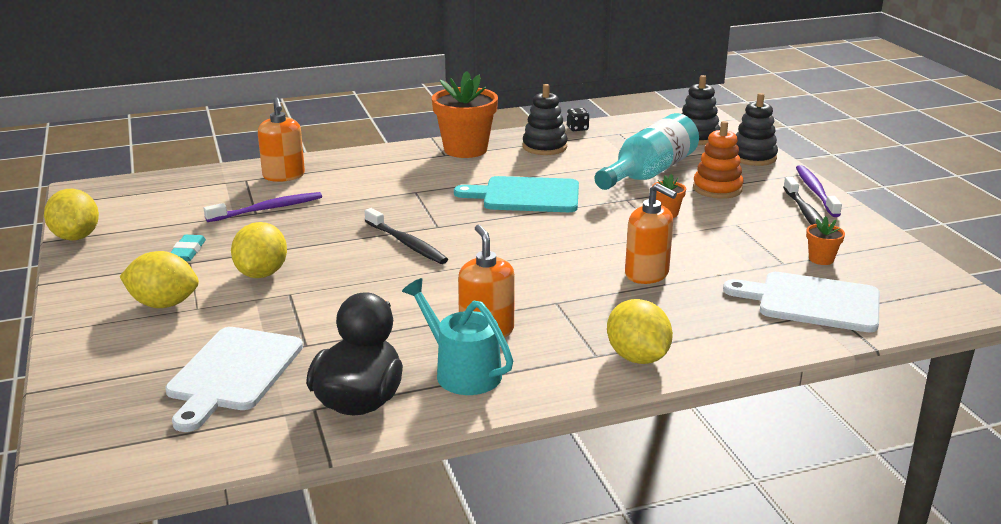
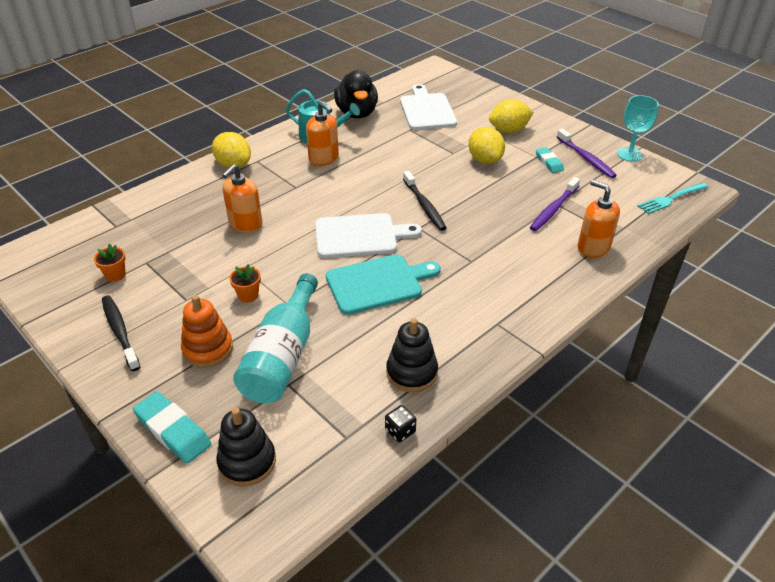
camera: 155 degrees right, 15 degrees up
yellow lemon [44,189,99,241] -> turquoise goblet [617,95,659,162]
black toothbrush [365,208,448,264] -> black toothbrush turned 135 degrees counterclockwise [403,171,447,231]
orange flower pot [432,71,498,158] -> none
orange soap dispenser [625,183,677,284] -> orange soap dispenser turned 75 degrees counterclockwise [222,164,262,233]
white cutting board [723,272,880,333] -> white cutting board moved to [315,213,422,258]
black stacking toy [736,93,778,166] -> turquoise eraser [133,391,211,464]
purple toothbrush [796,165,842,217] -> purple toothbrush moved to [557,129,617,178]
none -> turquoise fork [637,183,708,214]

